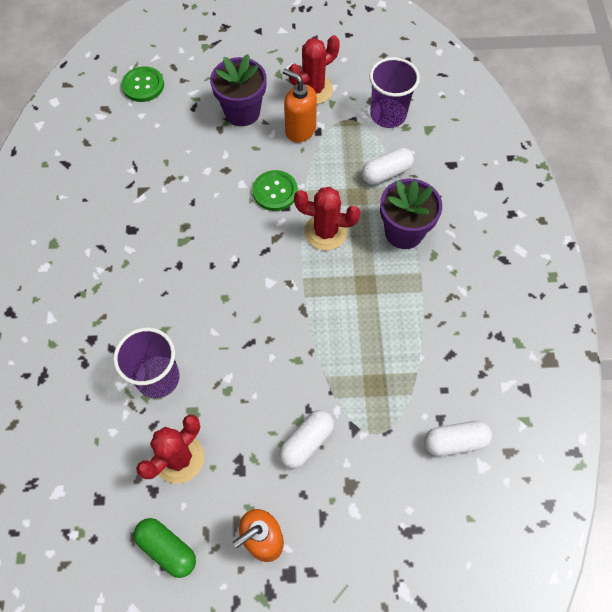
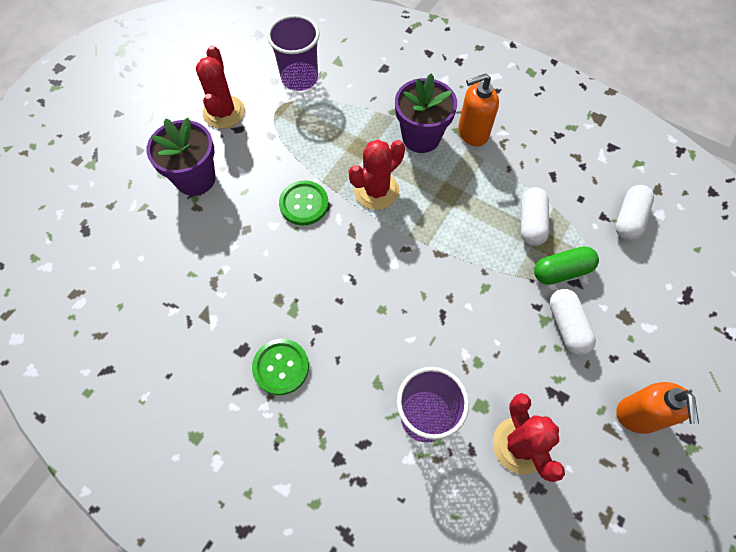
camera: 55 degrees left, 0 degrees up
green button [121,66,164,102] -> green button moved to [252,339,309,395]
green capsule [134,518,196,578] -> green capsule moved to [534,246,599,285]
orange soap dispenser [283,69,317,142] -> orange soap dispenser moved to [458,73,499,146]
white capsule [362,148,414,185] -> white capsule moved to [521,187,549,246]

